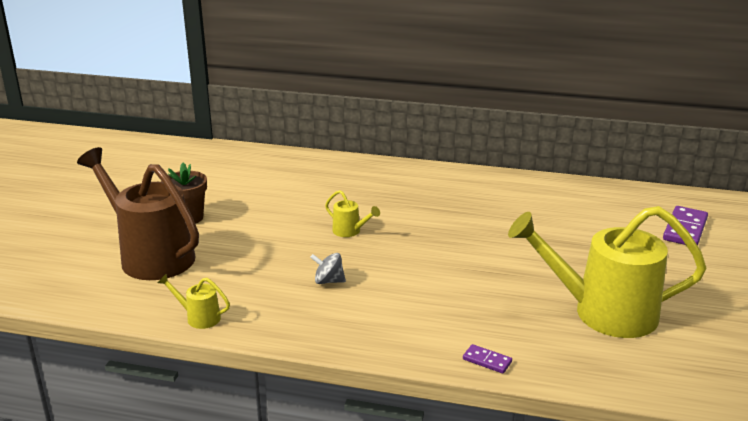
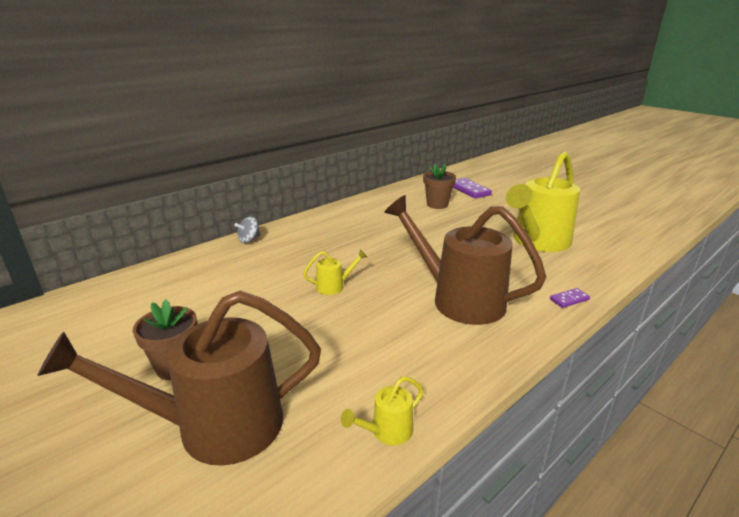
camera: 55 degrees left, 0 degrees up
grey spinning top [310,253,346,284] -> grey spinning top moved to [234,217,260,243]
none -> brown watering can [384,195,546,325]
none -> brown flower pot [423,164,456,209]

